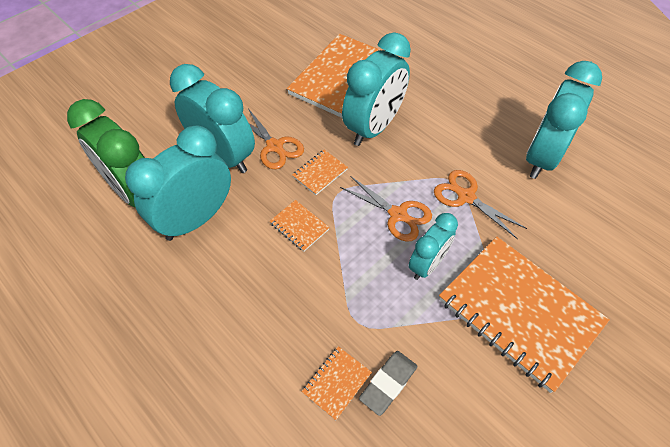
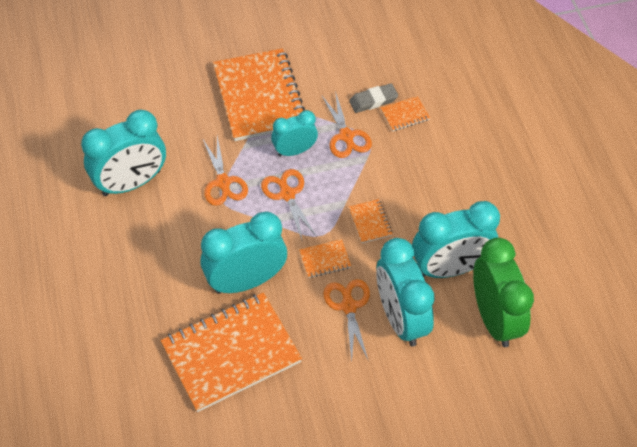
camera: 150 degrees left, 0 degrees up
none -> orange scissors [322,91,372,158]

